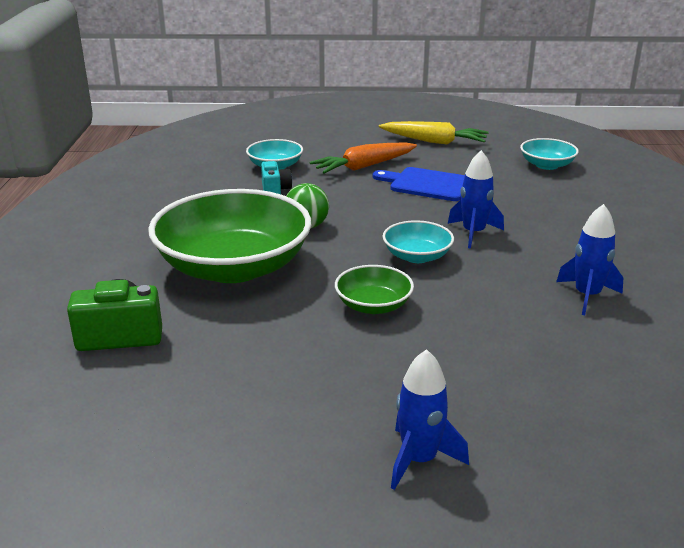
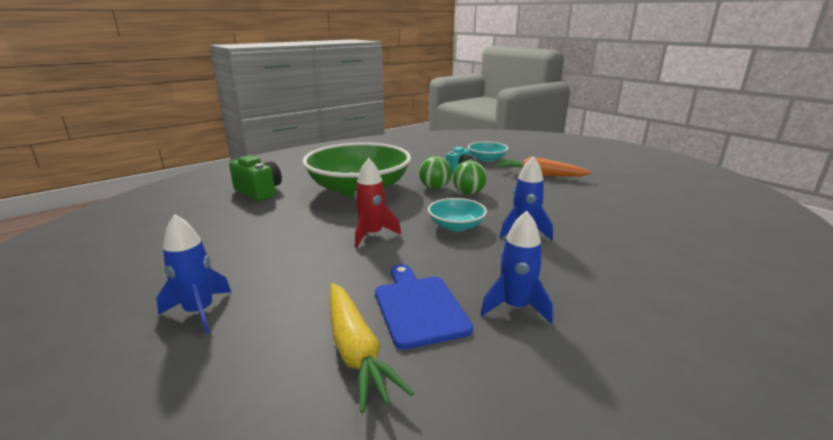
camera: 50 degrees right, 5 degrees down
green bowl [335,265,414,314] -> red rocket [355,158,401,248]
blue cutting board [373,167,465,201] -> blue cutting board moved to [375,264,473,350]
yellow carrot [379,121,488,145] -> yellow carrot moved to [330,283,414,413]
turquoise bowl [520,138,579,170] -> none
none -> green ball [453,161,487,195]

